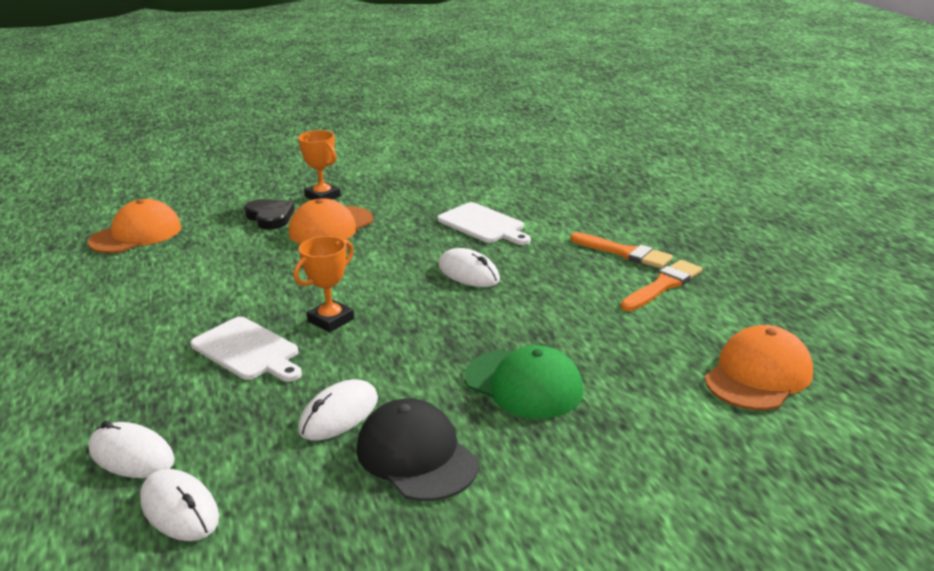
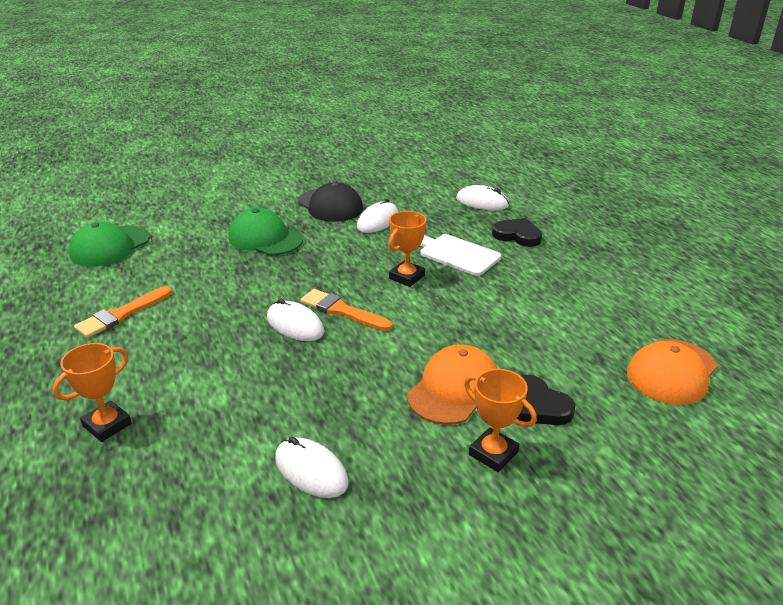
camera: 175 degrees right, 5 degrees up
white mouse [140,469,219,541] -> white mouse moved to [275,437,349,498]
white cutting board [437,202,531,245] -> none
orange brush [570,232,673,269] -> orange brush moved to [300,289,392,331]
orange cap [705,325,813,410] -> green cap [69,222,150,267]
none -> orange trophy [52,343,132,442]
none -> black heart [492,218,542,247]

